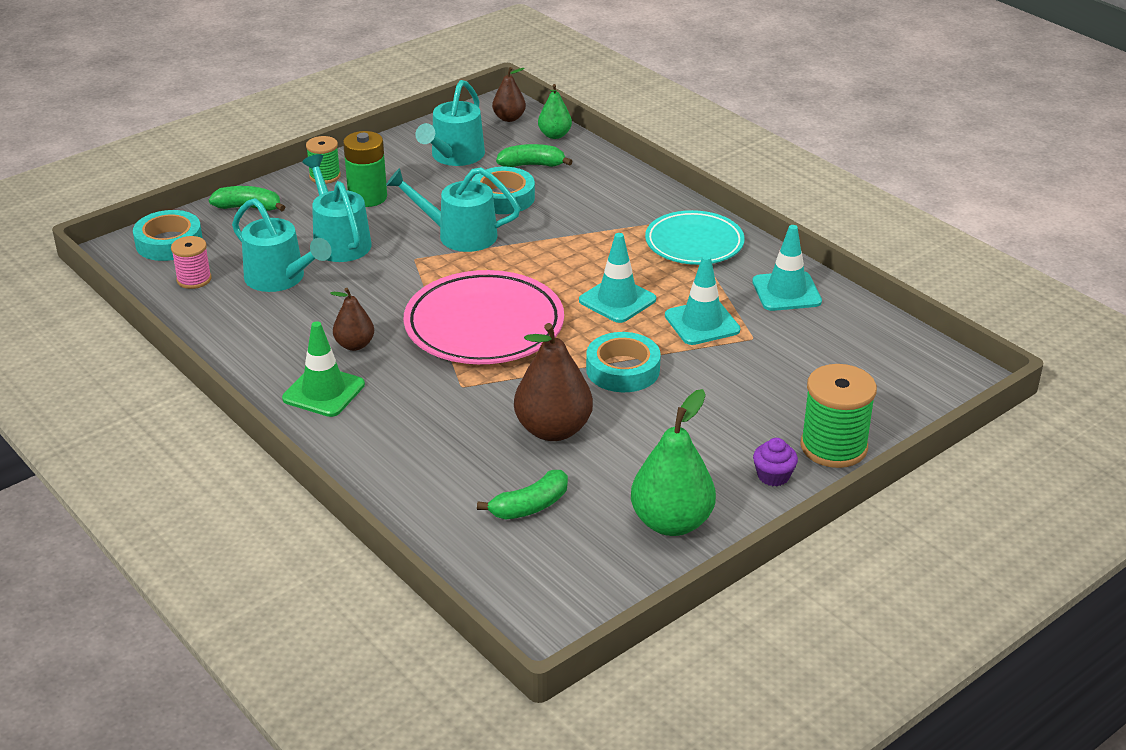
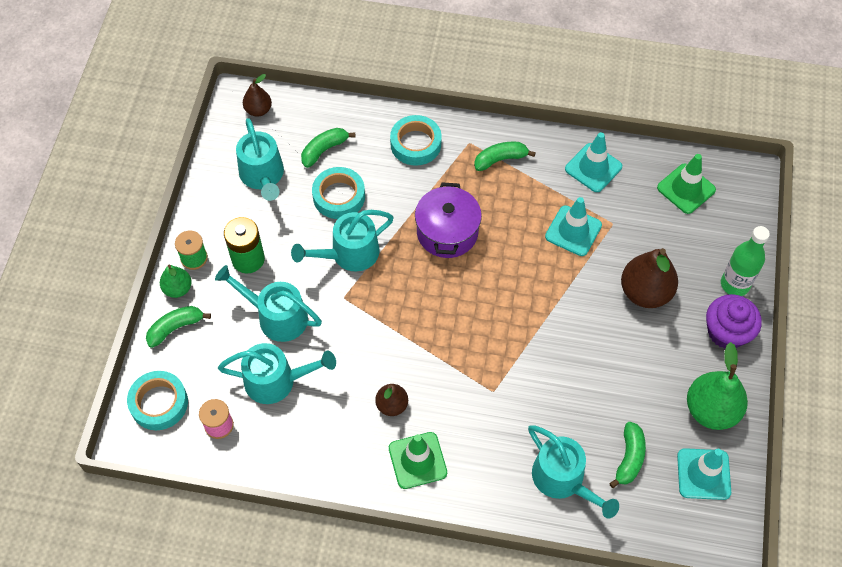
camera: 40 degrees left, 25 degrees up
pink plate [404,270,564,364] -> none
brown pear [514,323,593,441] -> brown pear moved to [621,248,678,308]
green pear [538,84,572,139] -> green pear moved to [160,264,192,298]
turquoise traffic cone [579,233,656,323] -> turquoise traffic cone moved to [677,448,731,500]
turquoise tape [586,332,661,392] -> turquoise tape moved to [390,115,442,166]
turquoise plate [645,210,744,265] -> green banana [474,142,536,171]
purple cupcake [753,438,798,486] -> purple cupcake [706,294,762,349], size x1.76
green spool [800,364,877,468] -> green bottle [721,226,770,296]
none -> purple pot [415,182,482,258]
none -> turquoise watering can [528,426,619,519]
none -> green traffic cone [657,154,716,214]

